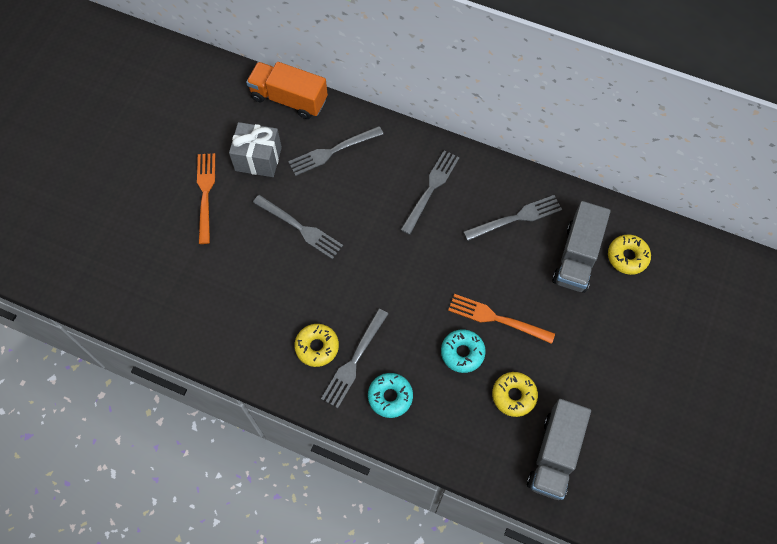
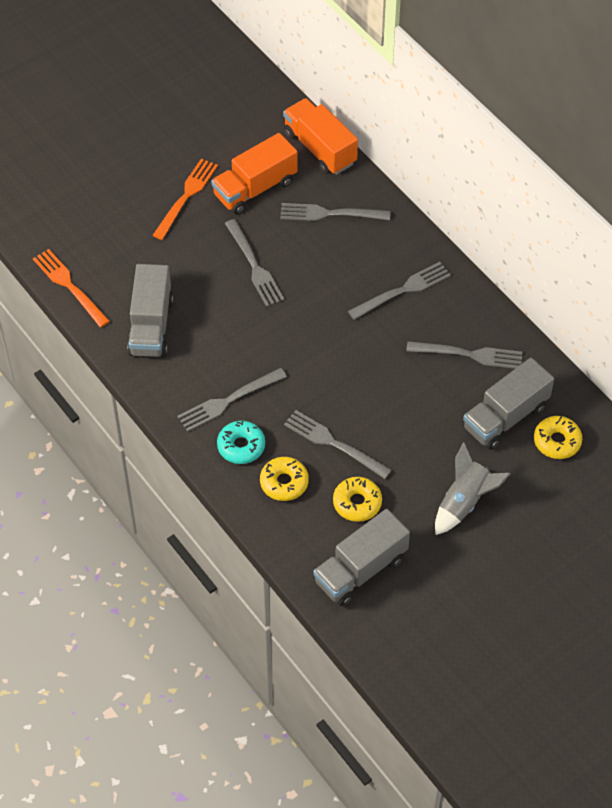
camera: 30 degrees right, 10 degrees down
grey gift [229,122,282,177] -> orange truck [211,133,298,215]
yellow donut [294,324,339,367] -> yellow donut moved to [260,457,309,501]
turquoise donut [441,329,486,373] -> grey fork [284,410,392,479]
orange fork [448,294,555,344] -> orange fork moved to [33,249,110,328]
none -> grey truck [127,264,173,358]
none -> grey rocket [435,442,510,535]

